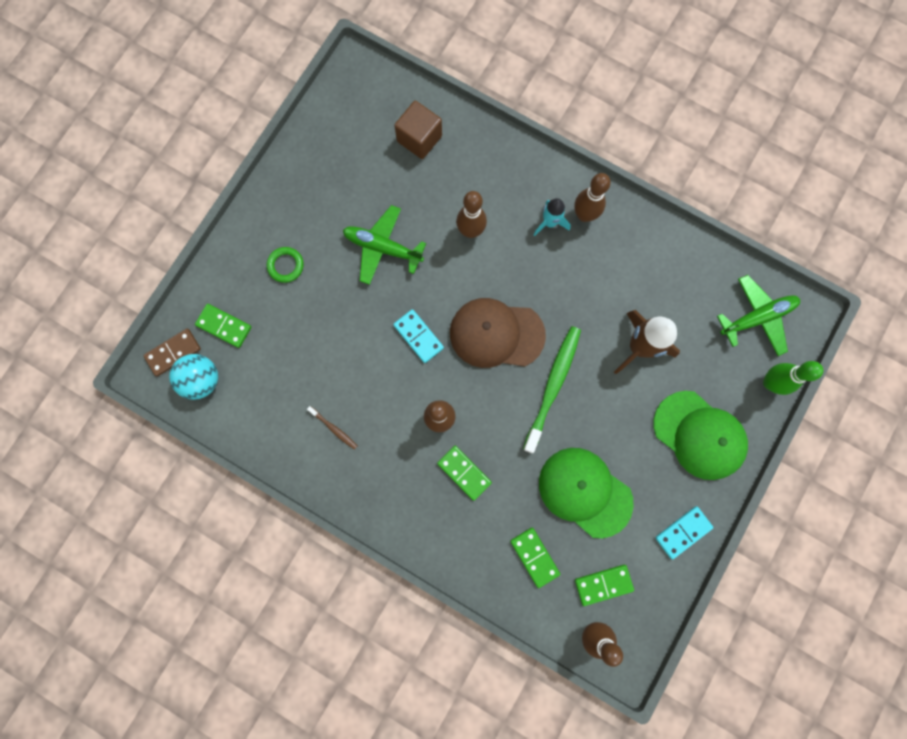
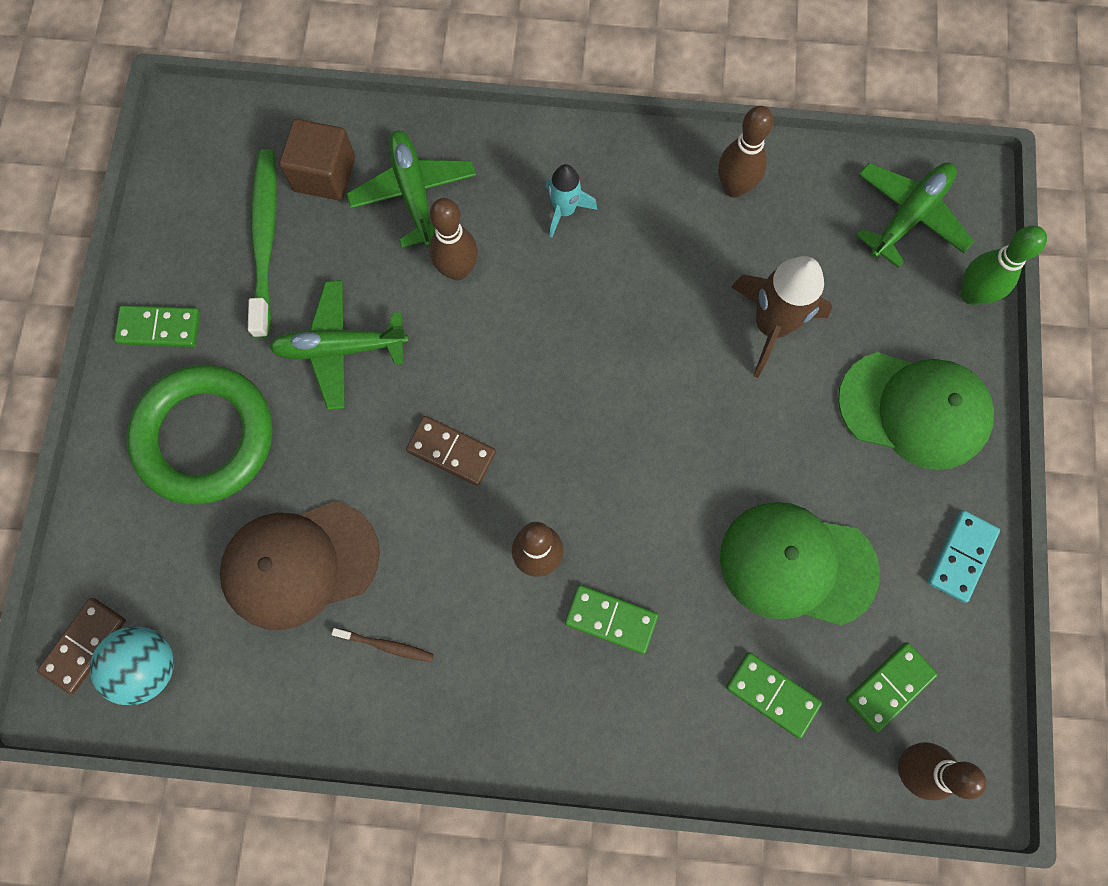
camera: 25 degrees left, 5 degrees down
green domino [195,304,251,348] -> green domino moved to [114,305,200,347]
green ring [267,247,304,283] -> green ring [127,365,273,504], size x2.37
turquoise domino [393,309,444,363] -> brown domino [406,416,496,486]
brown cap [450,298,546,368] -> brown cap moved to [220,501,380,630]
green toothbrush [523,326,581,453] -> green toothbrush moved to [248,149,276,338]
brown bowling pin [574,173,611,222] -> brown bowling pin moved to [718,106,774,198]
none -> green plane [346,130,476,248]

